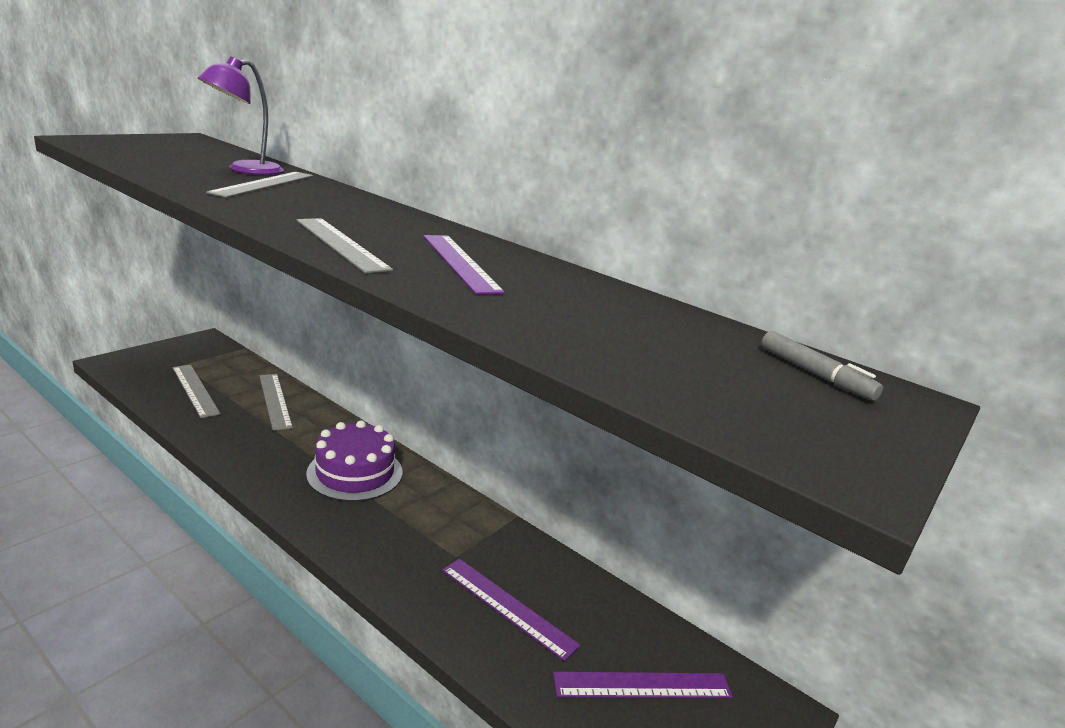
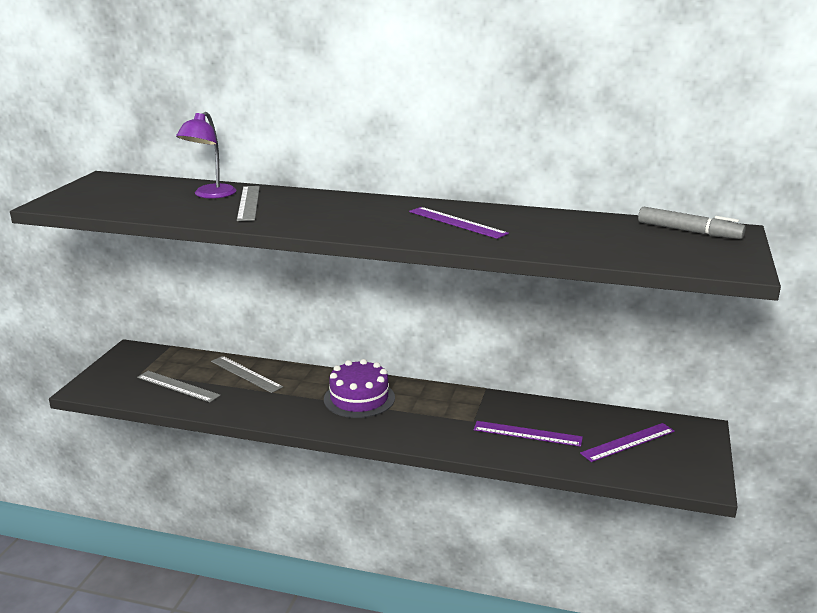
camera: 20 degrees left, 0 degrees up
grey ruler [296,218,393,274] -> none
grey marker [761,331,883,401] -> grey marker [638,207,746,239], size x1.51

